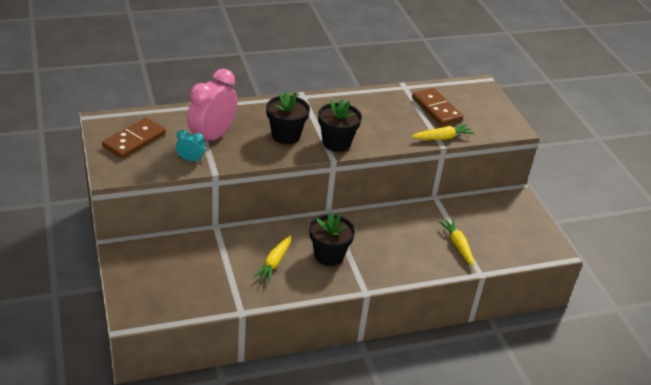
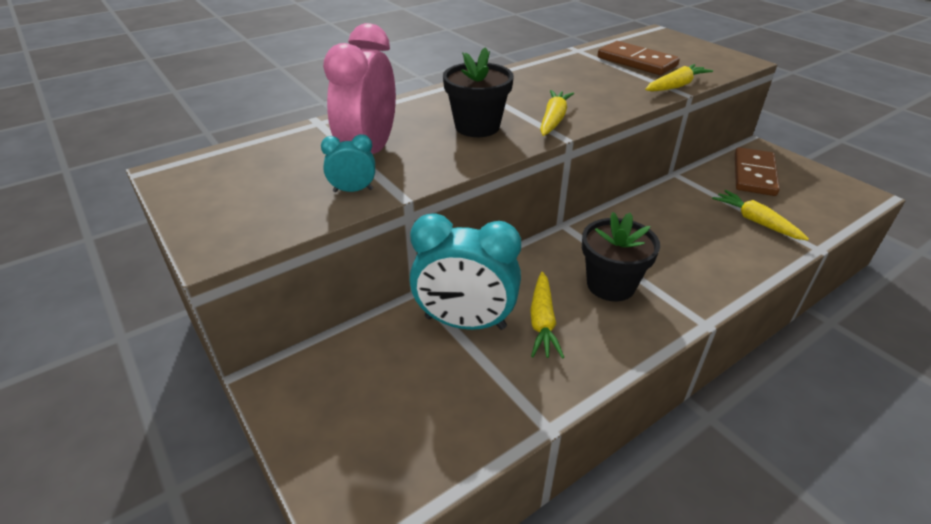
camera: 15 degrees left, 0 degrees up
brown domino [102,118,166,159] -> brown domino moved to [735,147,780,196]
black flower pot [318,99,362,152] -> yellow carrot [540,90,574,136]
none -> turquoise clock [410,213,521,330]

